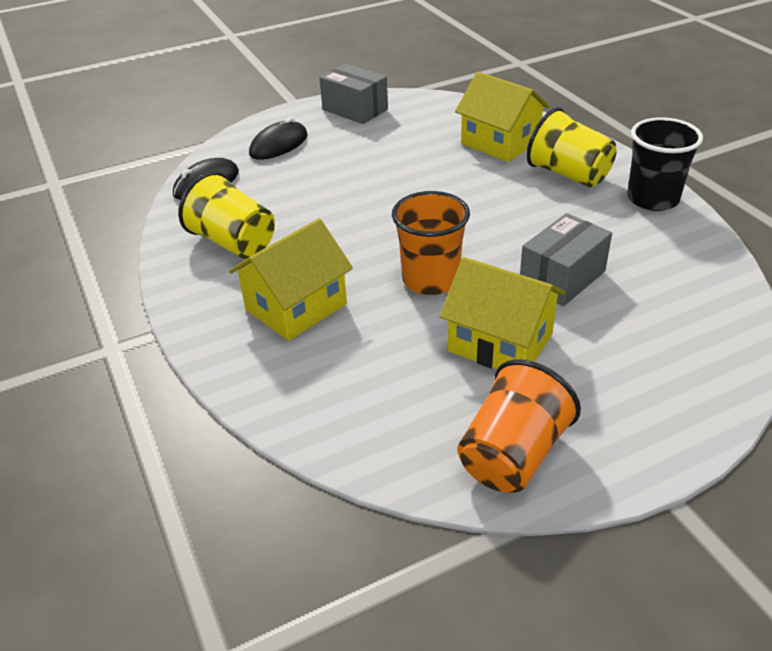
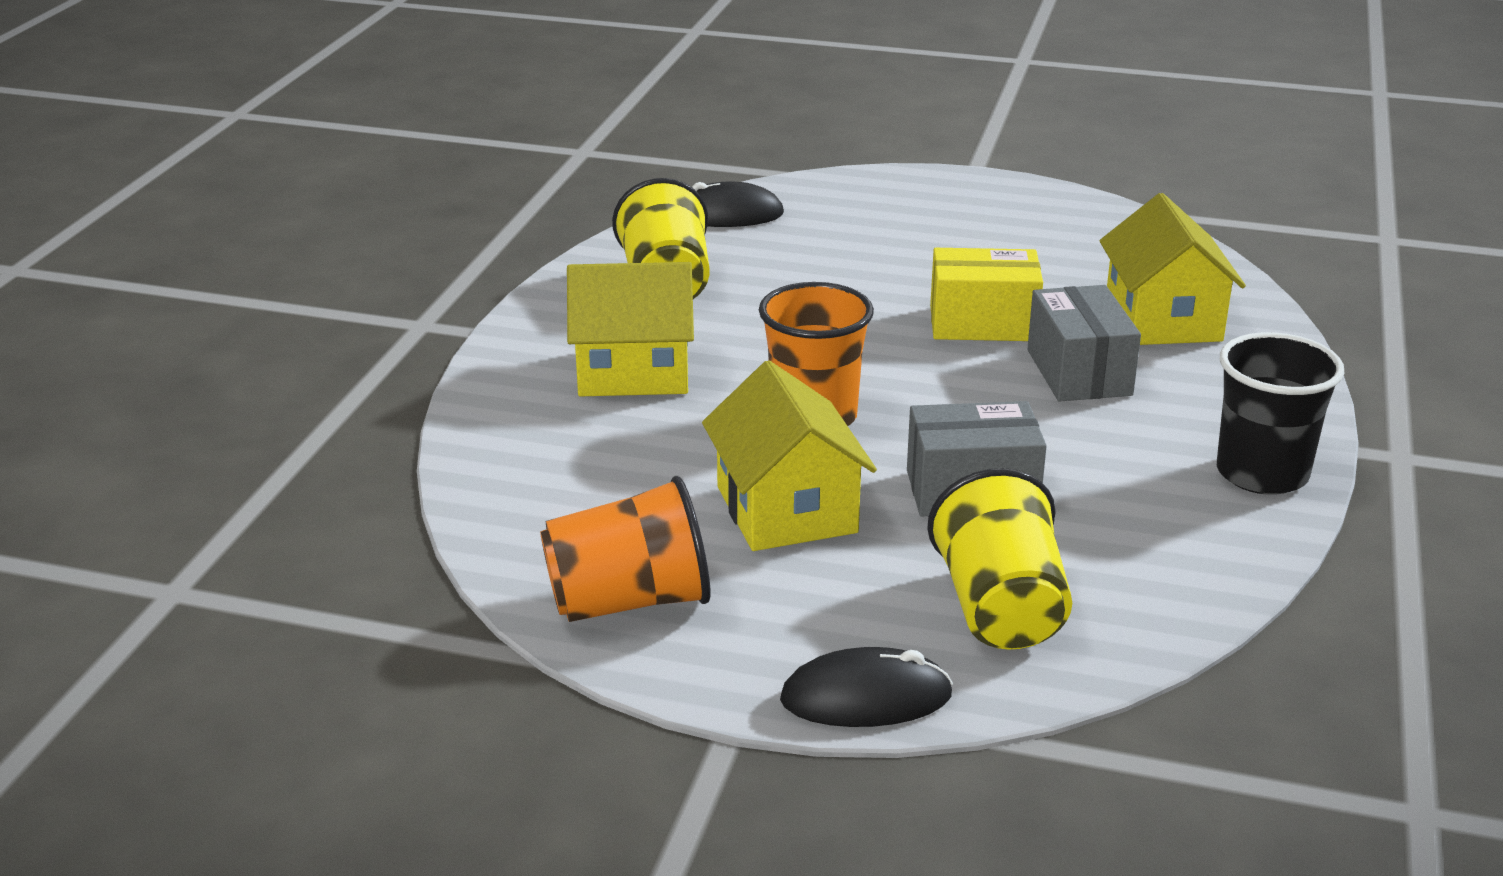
camera: 40 degrees right, 10 degrees down
black mouse [249,117,308,160] -> black mouse moved to [780,647,953,727]
grey box [319,64,388,124] -> grey box moved to [1027,285,1141,401]
yellow cup [526,108,617,187] -> yellow cup moved to [927,468,1072,650]
none -> yellow box [930,248,1043,341]

